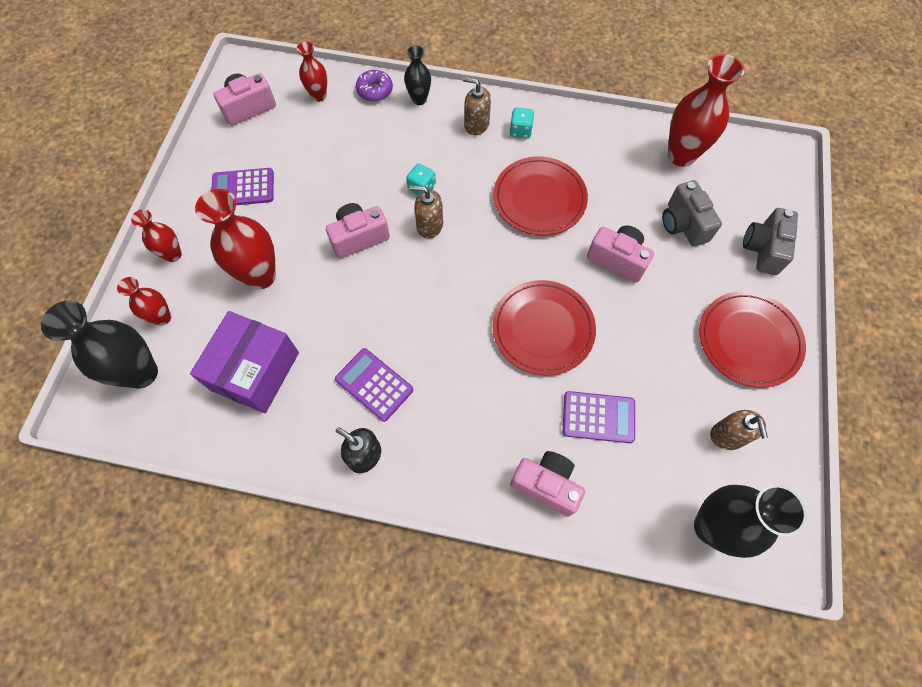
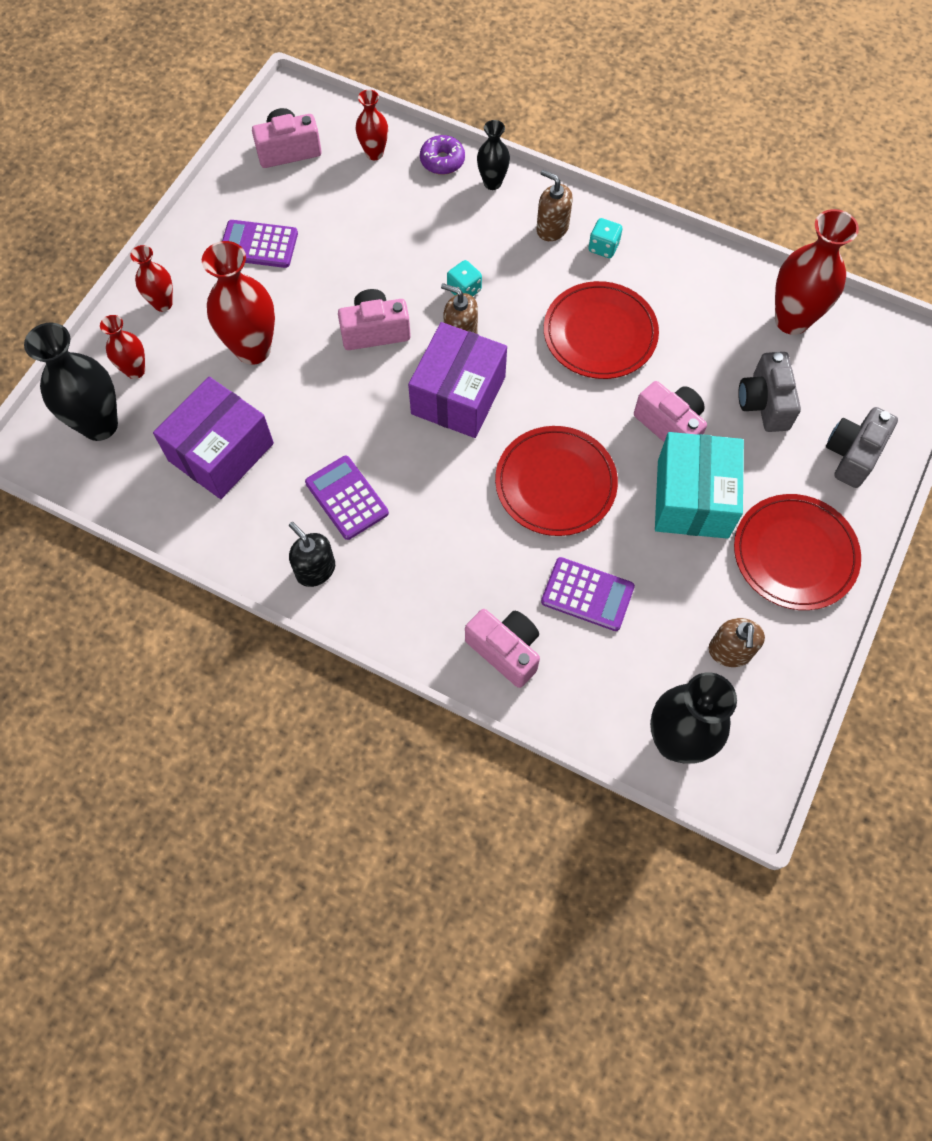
camera: 15 degrees right, 0 degrees up
none -> purple box [408,322,507,438]
none -> turquoise box [655,432,744,539]

